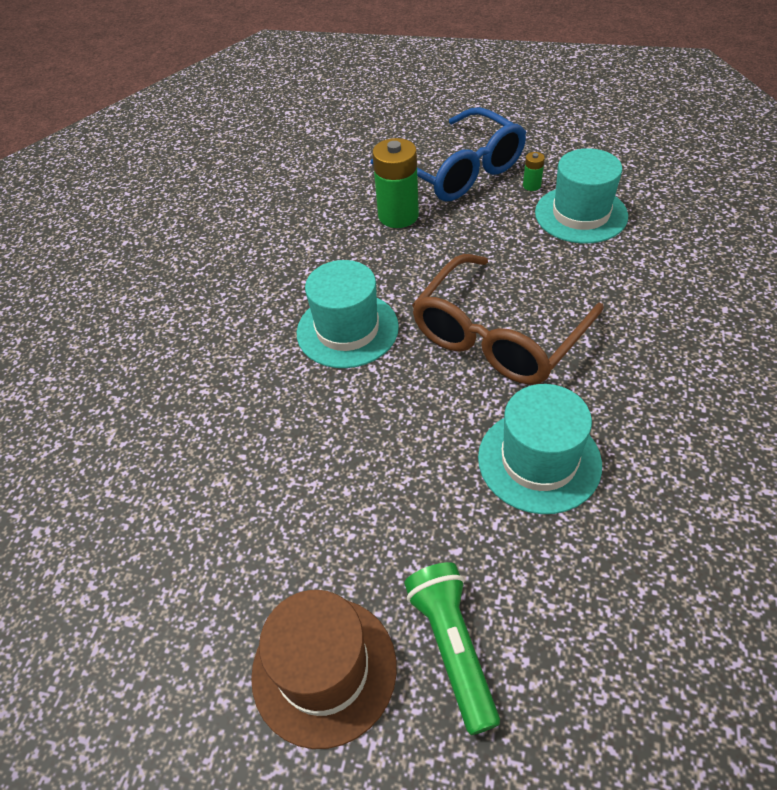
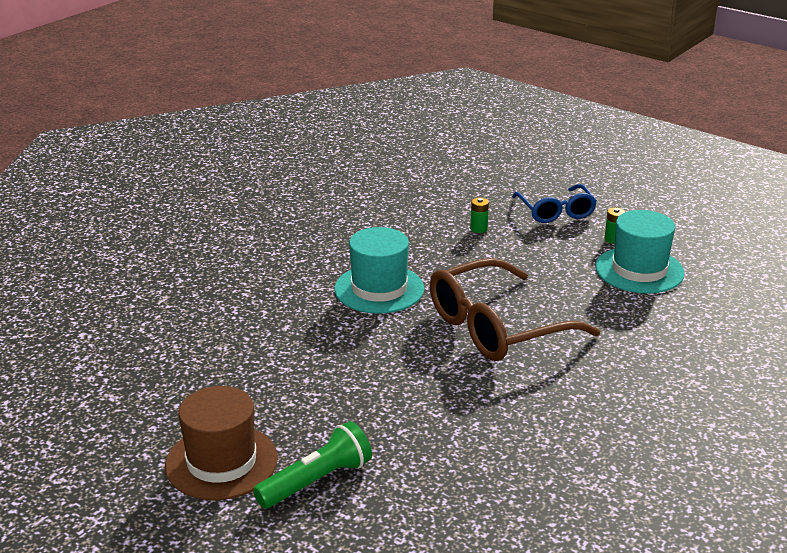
camera: 20 degrees right, 20 degrees down
blue glasses [371,107,526,201] -> blue glasses [512,184,597,223], size x0.60
green battery [372,138,419,228] -> green battery [470,198,489,233], size x0.45
green flashlight [404,562,500,735] -> green flashlight turned 45 degrees clockwise [253,421,372,509]
turquoise hat [478,384,602,514] -> none

